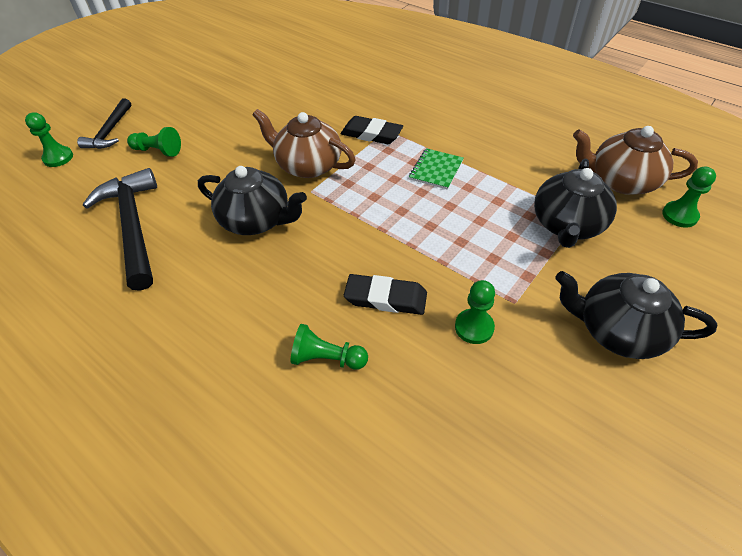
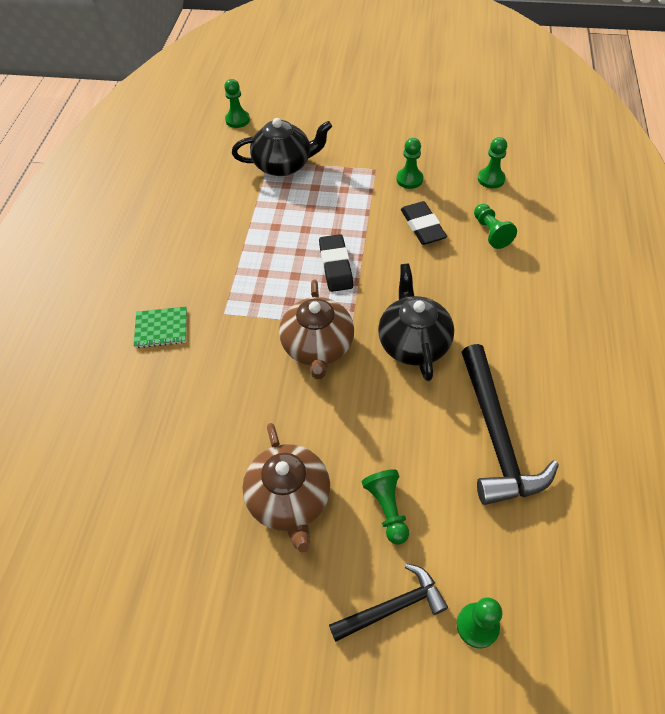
camera: 120 degrees left, 5 degrees up
black hammer [83,168,157,291] -> black hammer turned 45 degrees counterclockwise [461,344,559,505]
black eraser [341,116,403,144] -> black eraser moved to [319,234,353,292]
green notebook [409,148,464,190] -> green notebook moved to [133,307,187,348]
black teapot [555,271,717,359] -> none
brown teapot [573,126,698,195] -> brown teapot moved to [242,423,330,553]
none -> green pawn [478,137,507,189]

